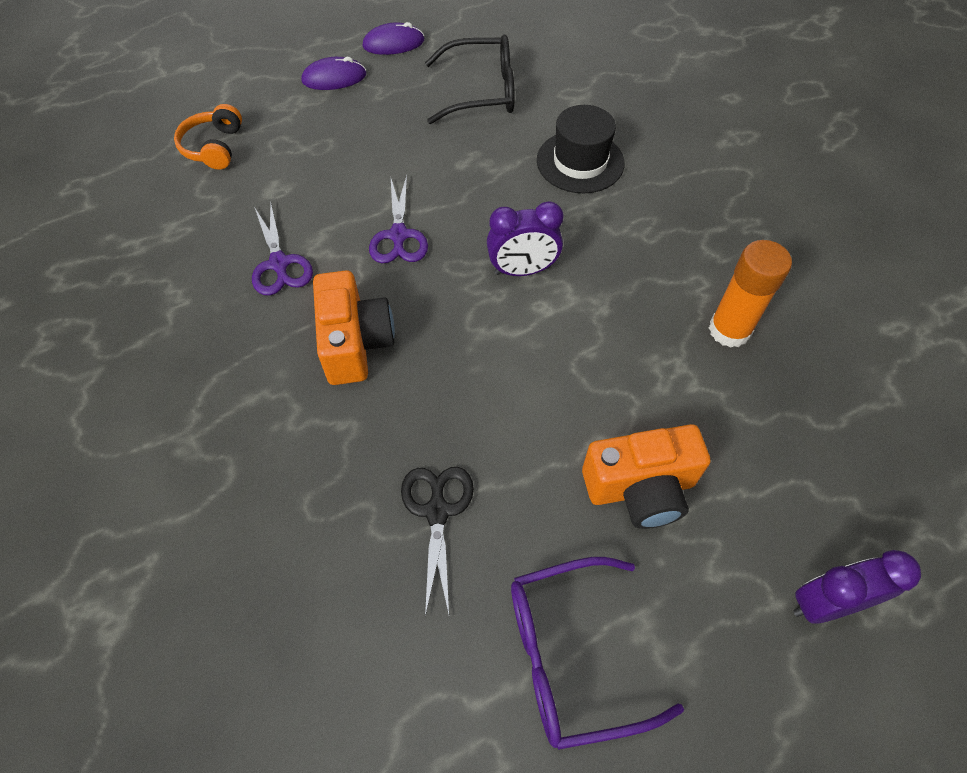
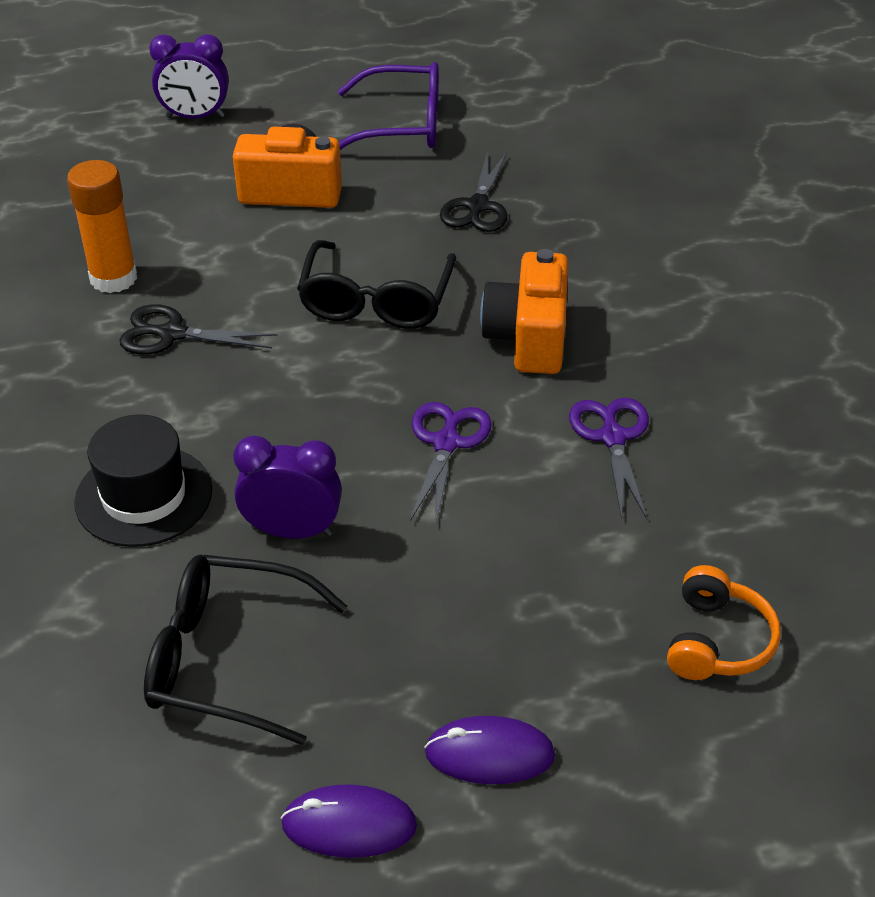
camera: 165 degrees left, 15 degrees down
purple clock [487,201,564,276] -> purple clock moved to [233,435,342,539]
none -> black scissors [119,304,277,355]
none -> black glasses [297,240,456,329]

